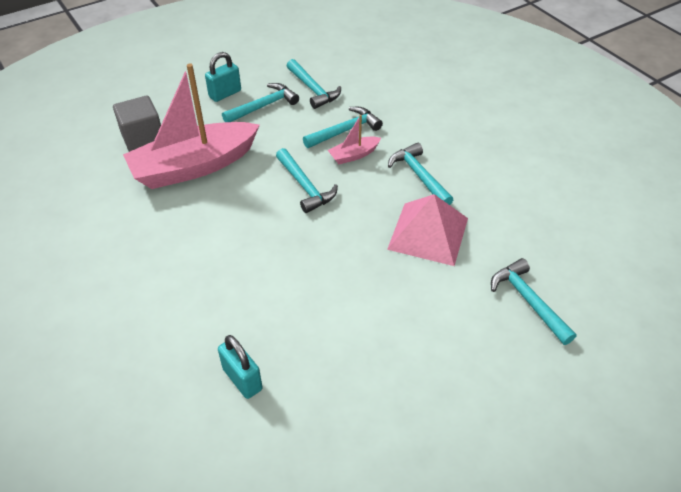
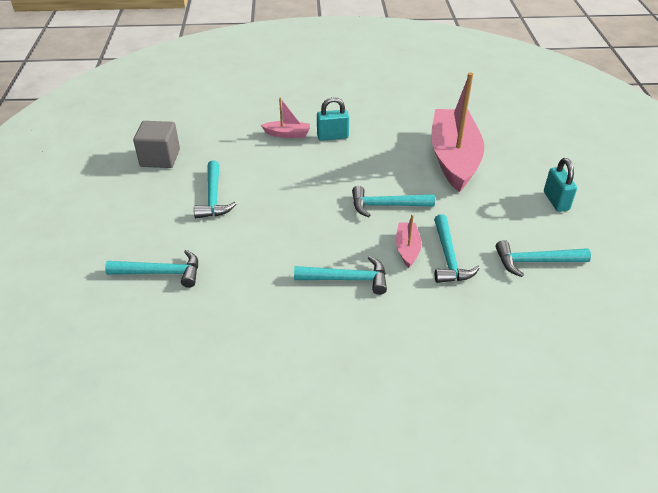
camera: 120 degrees right, 5 degrees down
grey cube [113,95,161,152] -> grey cube moved to [133,121,180,168]
turquoise padlock [218,335,262,399] -> turquoise padlock moved to [317,97,349,141]
turquoise hammer [222,83,299,122] -> turquoise hammer moved to [194,160,236,218]
pink pyramid [387,194,468,266] -> none
none -> pink boat [261,98,310,138]

